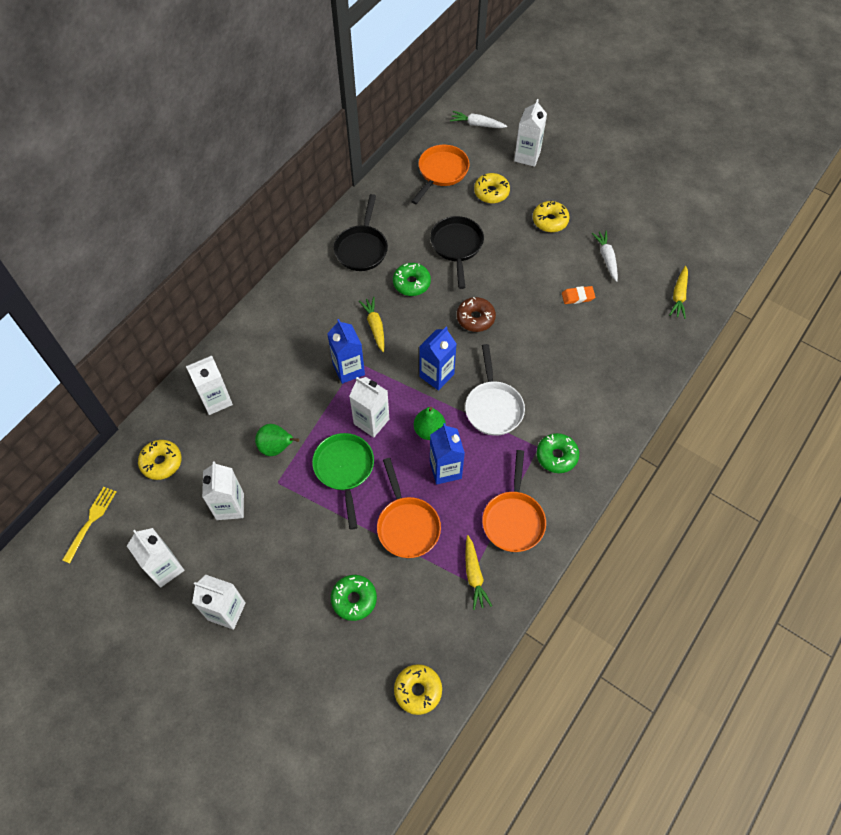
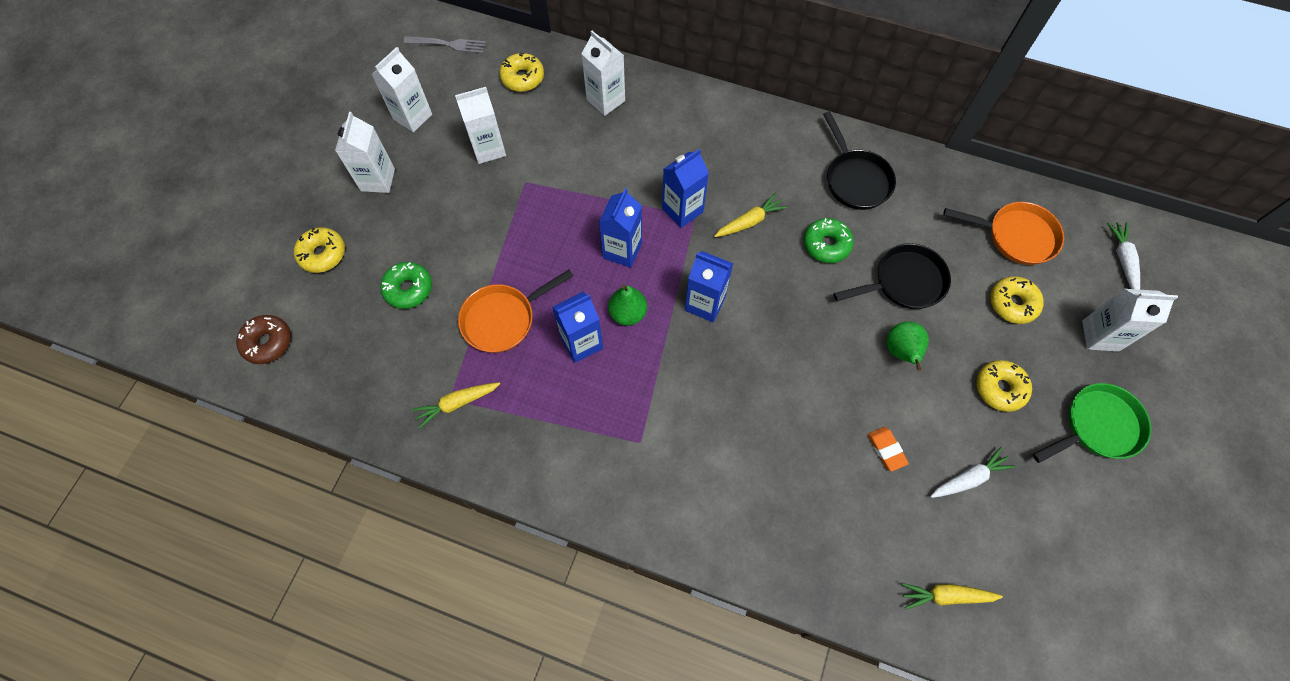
camera: 75 degrees right, 5 degrees up
yellow fork [62,487,116,563] -> grey fork [404,36,486,53]
green pear [255,424,299,456] -> green pear moved to [886,321,929,371]
green pan [312,433,374,530] -> green pan moved to [1033,383,1151,463]
black pan [334,194,388,271] -> black pan turned 105 degrees counterclockwise [823,111,896,210]
white carton [349,377,389,437] -> blue carton [599,188,642,268]
yellow donut [394,664,442,715] -> yellow donut moved to [294,227,345,273]
brown donut [457,297,496,332] -> brown donut moved to [236,315,291,364]
white pan [465,344,525,436] -> none
orange pan [482,450,546,552] -> none
green donut [536,433,579,473] -> none

